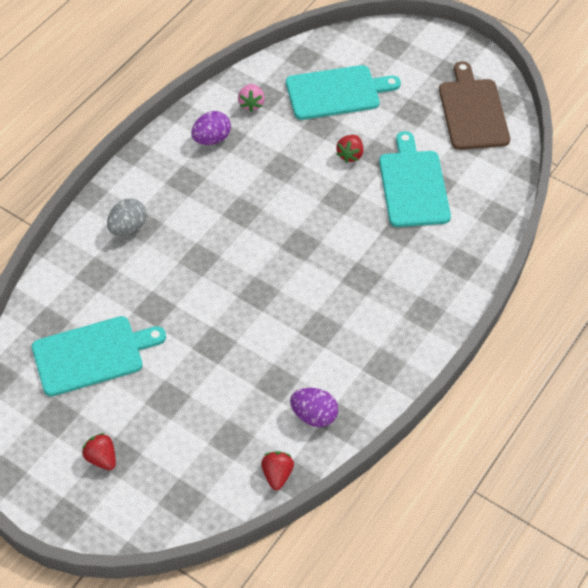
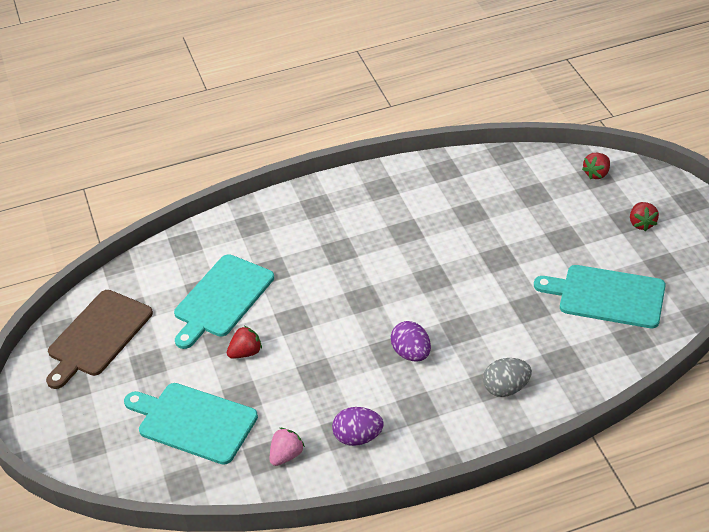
camera: 140 degrees left, 10 degrees down
red strawberry [261,451,294,490] -> red strawberry moved to [582,153,610,179]
purple egg [290,388,338,427] -> purple egg moved to [391,321,431,362]

